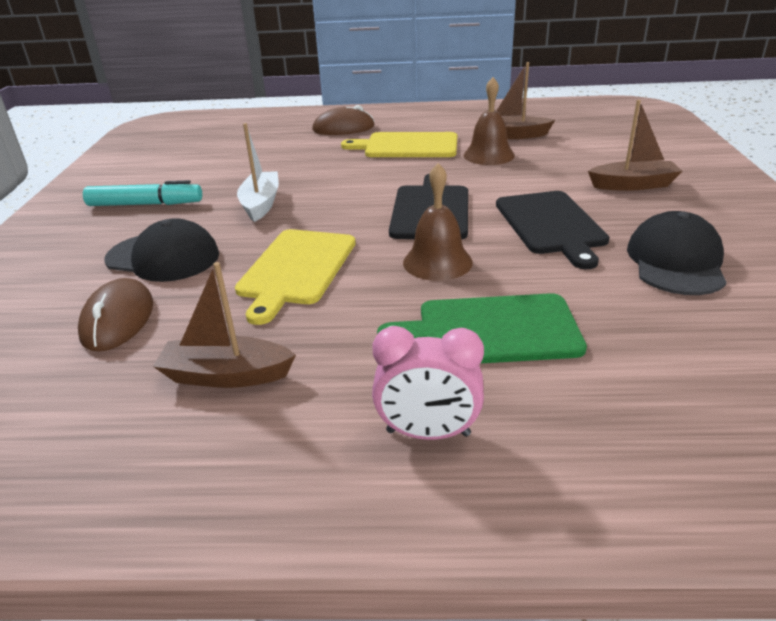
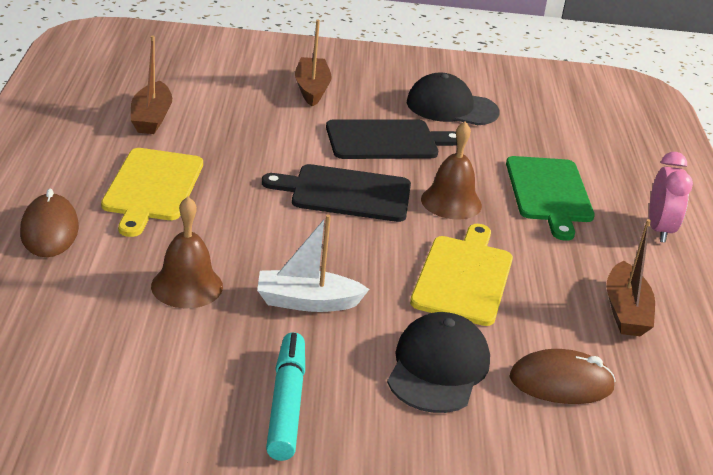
camera: 95 degrees left, 0 degrees up
yellow cutting board [235,229,356,325] -> yellow cutting board turned 90 degrees counterclockwise [410,224,513,326]
brown bell [464,77,515,165] -> brown bell moved to [151,197,223,308]

